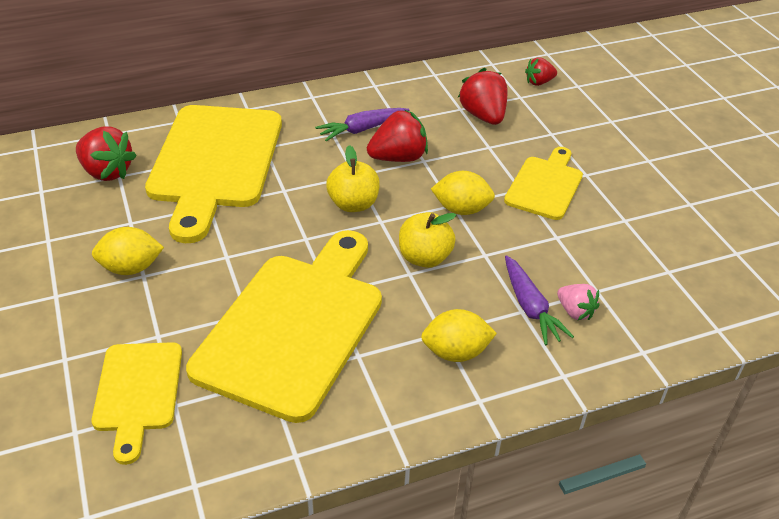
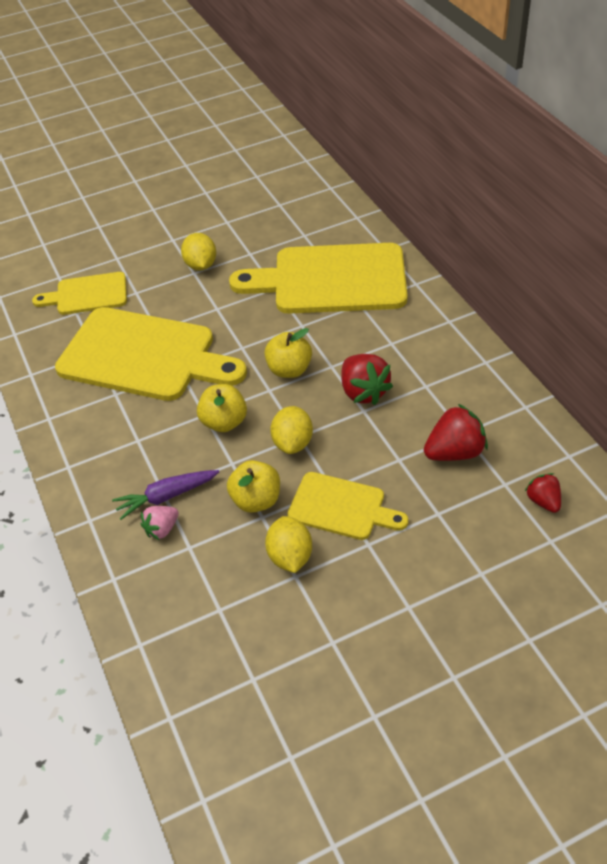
camera: 90 degrees right, 5 degrees up
red strawberry [76,126,137,181] -> none
purple carrot [315,108,409,141] -> none
yellow lemon [421,309,497,362] -> yellow lemon moved to [265,516,312,573]
none -> yellow apple [227,460,280,513]

